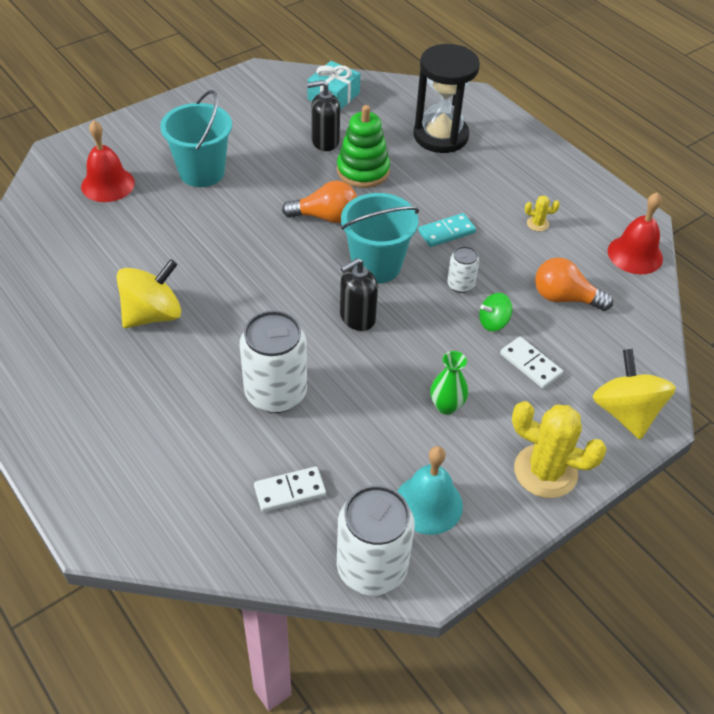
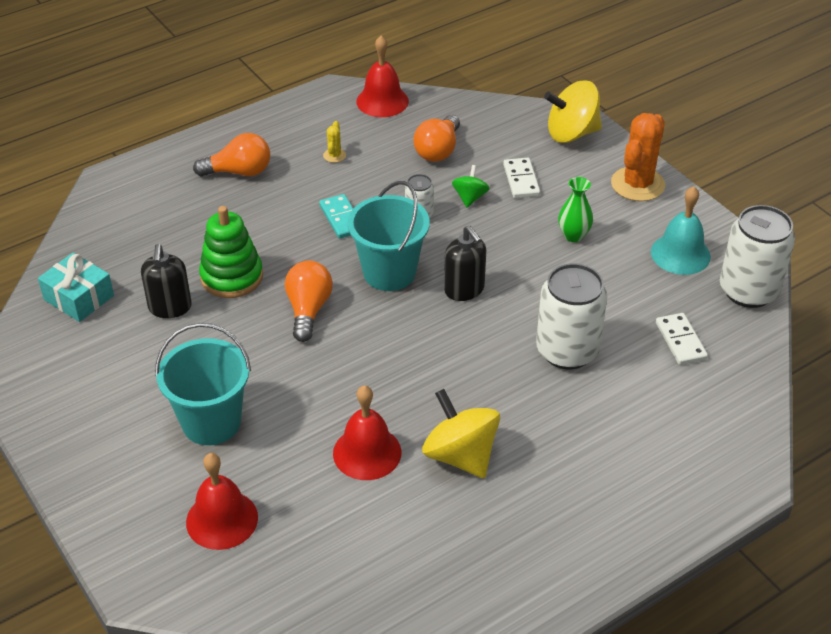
camera: 85 degrees left, 5 degrees down
black hourglass [413,44,480,153] -> none
green spinning top [479,293,512,331] -> green spinning top turned 150 degrees counterclockwise [452,165,490,207]
white domino [500,337,563,389] -> white domino turned 60 degrees counterclockwise [503,158,540,198]
yellow cactus [512,401,607,498] -> orange cactus [611,113,665,201]
none -> orange light bulb [193,133,270,176]
none -> red bell [333,385,402,480]

